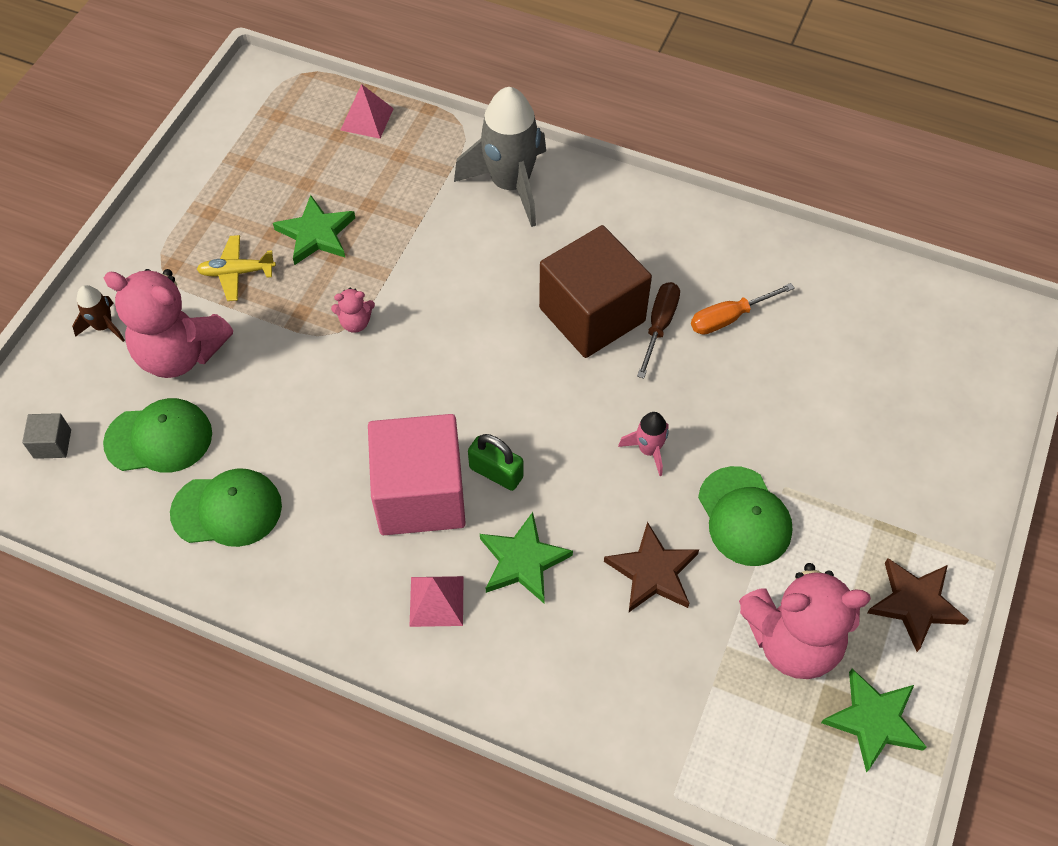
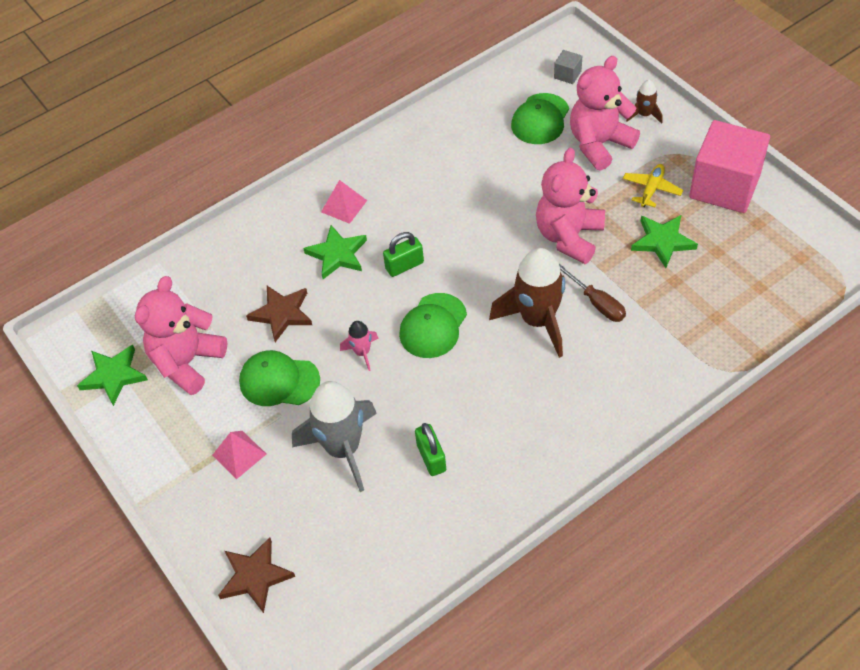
camera: 125 degrees right, 5 degrees down
green cap [170,468,282,547] -> green cap moved to [399,293,467,358]
pink teddy bear [331,288,375,333] -> pink teddy bear [536,148,605,264], size x2.36
pink pyramid [341,84,394,139] -> pink pyramid moved to [212,431,266,479]
pink cube [368,414,466,535] -> pink cube moved to [689,120,770,213]
grey rocket [454,87,546,227] -> grey rocket moved to [292,381,377,492]
brown cube [539,225,652,358] -> none
brown screwdriver [637,282,680,378] -> brown screwdriver moved to [559,264,626,322]
orange screwdriver [691,283,795,335] -> green padlock [415,423,446,476]
brown star [867,558,969,652] -> brown star moved to [218,537,295,613]
none -> brown rocket [489,248,565,358]

